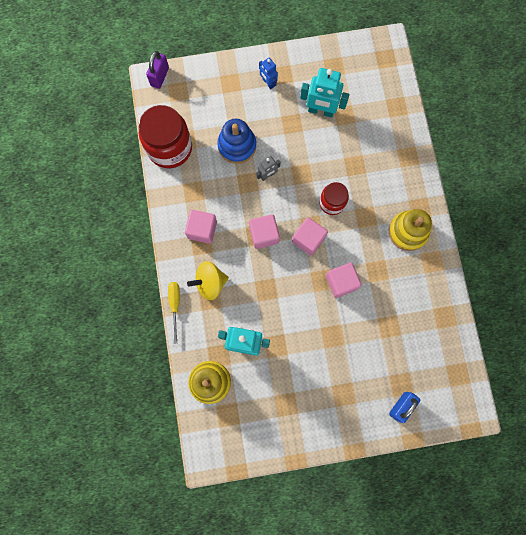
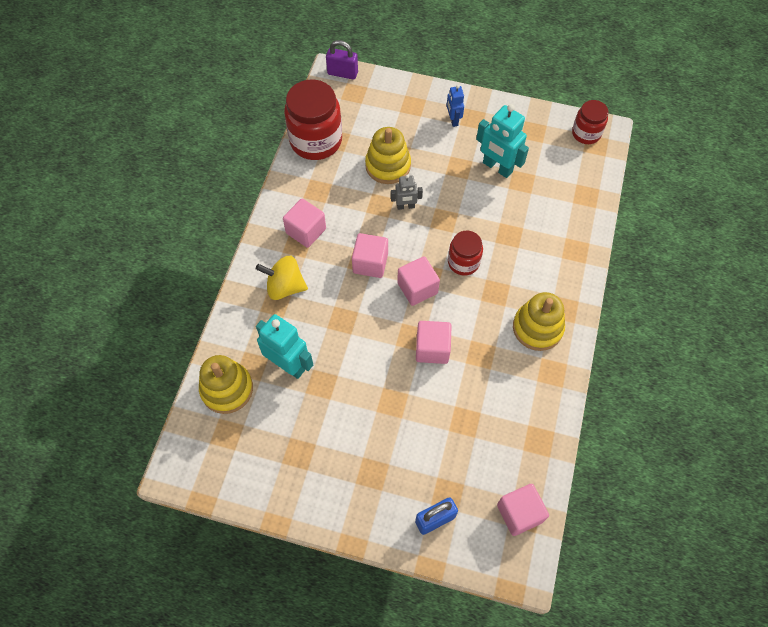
camera: 25 degrees right, 15 degrees down
purple padlock [146,51,169,89] -> purple padlock turned 60 degrees clockwise [326,40,358,80]
yellow screwdriver [168,282,180,344] -> none
blue stacking toy [217,119,256,164] -> yellow stacking toy [365,127,411,184]
none -> pink cube [497,484,549,536]
none -> red jar [572,100,609,144]

